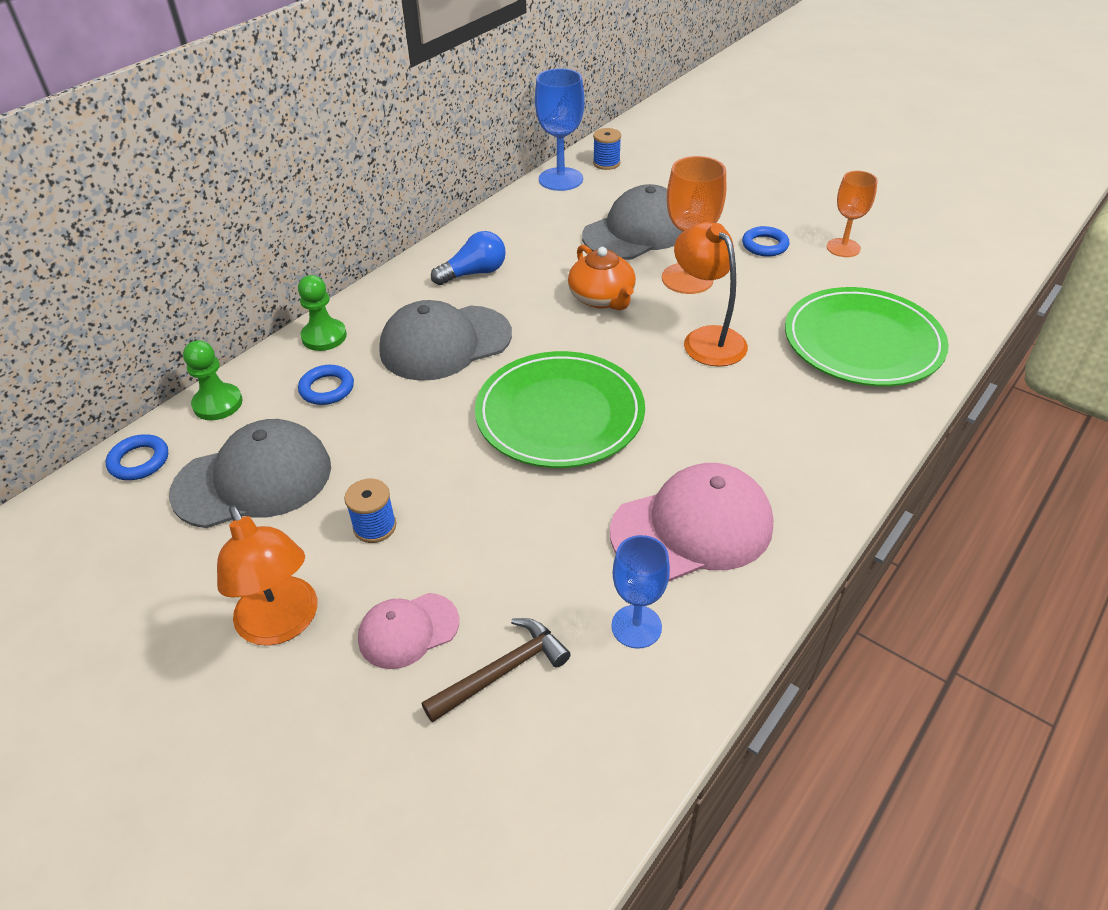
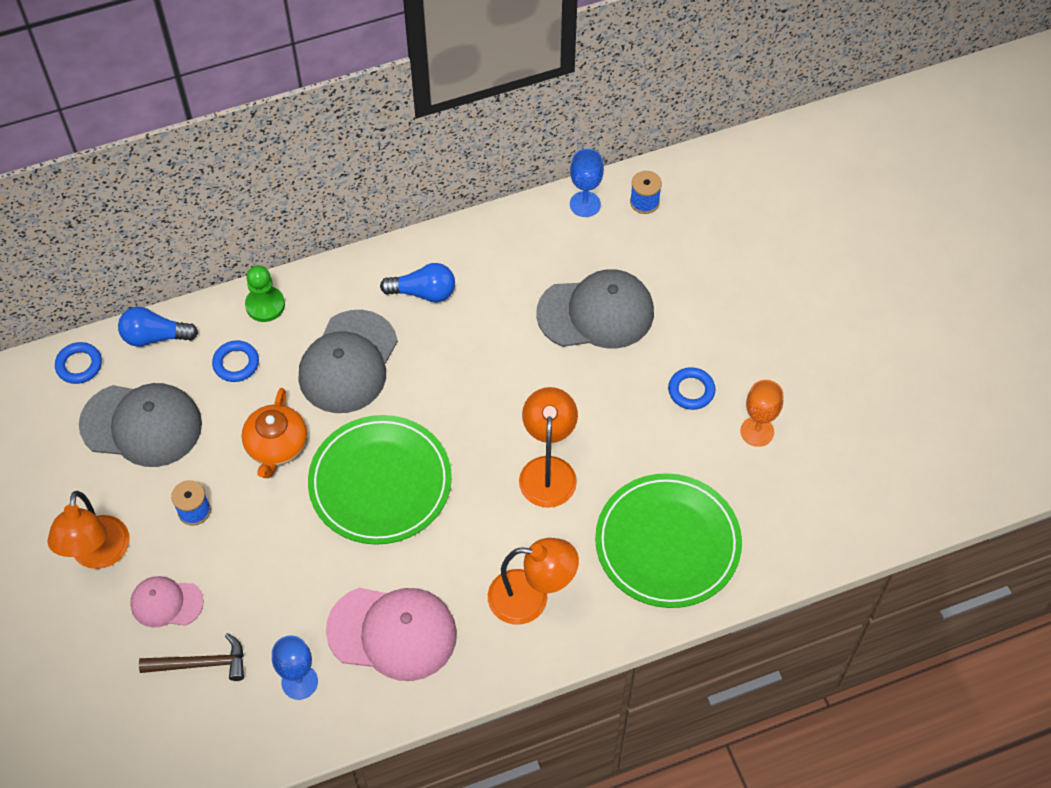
camera: 30 degrees right, 15 degrees up
green pawn [183,340,242,420] -> blue light bulb [118,307,198,347]
grey cap [379,300,512,381] -> grey cap turned 75 degrees counterclockwise [298,310,398,413]
blue goblet [535,68,585,191] -> blue goblet [570,149,604,217], size x0.66
orange teapot [568,245,636,310] -> orange teapot moved to [242,388,307,478]
orange goblet [662,156,726,294] -> none
none -> orange lamp [488,538,579,625]

